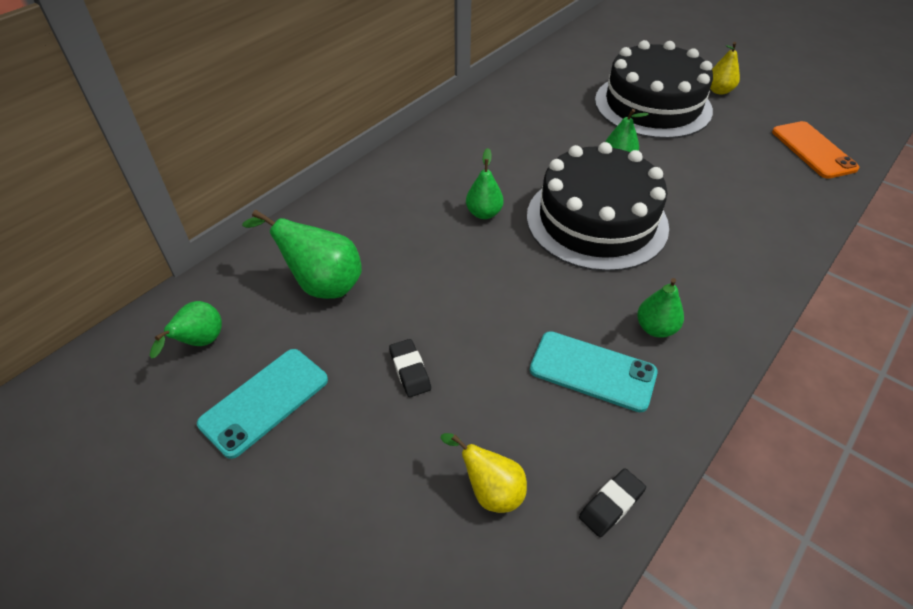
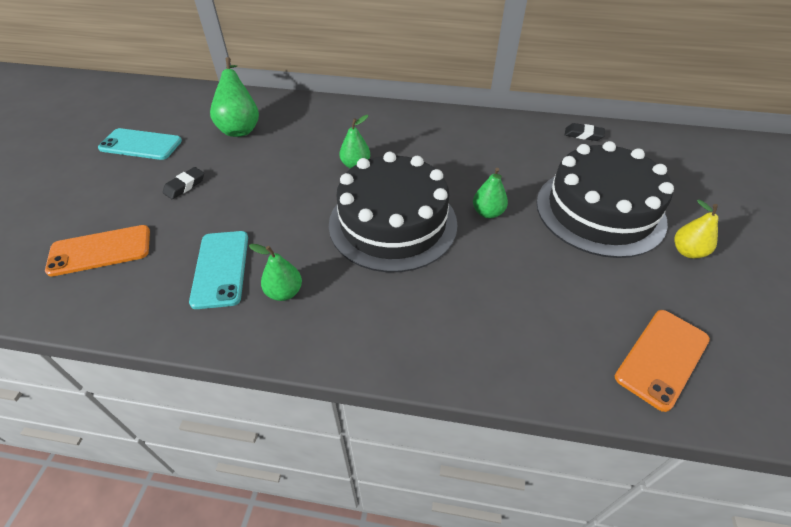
camera: 60 degrees right, 0 degrees up
green pear [150,301,222,359] -> none
yellow pear [441,433,527,513] -> orange phone [45,225,150,277]
black eraser [579,468,646,537] -> black eraser moved to [565,123,605,141]

